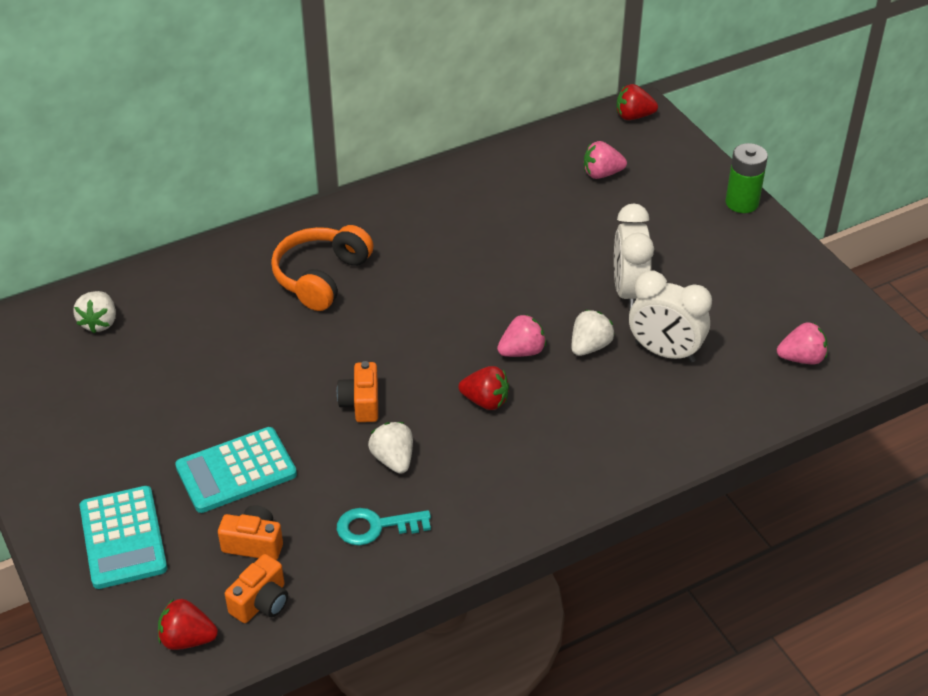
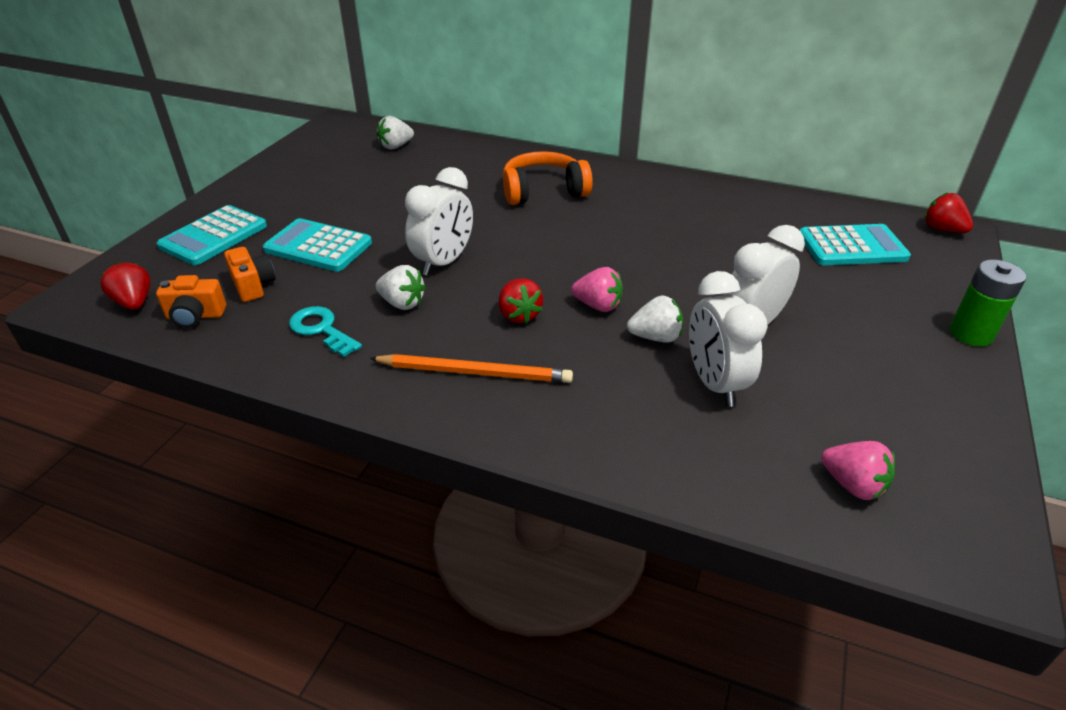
camera: 50 degrees right, 5 degrees down
orange camera [337,361,378,422] -> white clock [405,167,473,276]
white strawberry [368,422,413,474] -> white strawberry turned 90 degrees clockwise [376,265,426,310]
pink strawberry [584,141,627,179] -> turquoise calculator [800,224,911,265]
none -> orange pencil [369,354,573,383]

